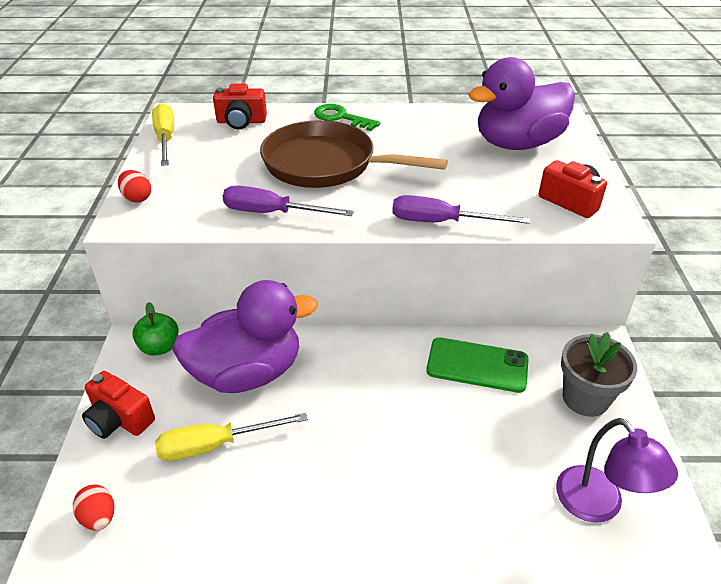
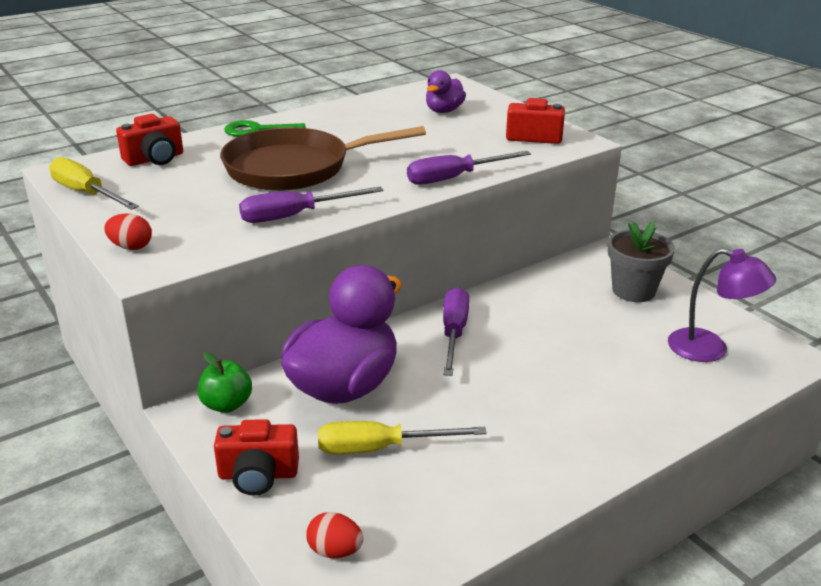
camera: 35 degrees left, 10 degrees down
yellow screwdriver [155,413,308,461] -> yellow screwdriver turned 45 degrees clockwise [318,421,487,454]
green phone [426,337,529,393] -> none
purple duck [468,57,575,150] -> purple duck [426,70,466,113], size x0.49
none -> purple screwdriver [443,287,469,376]

